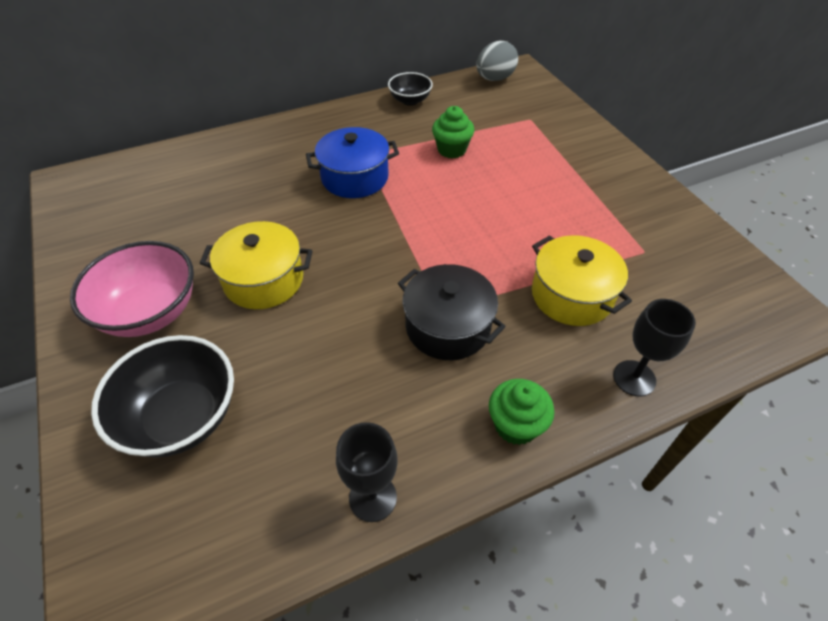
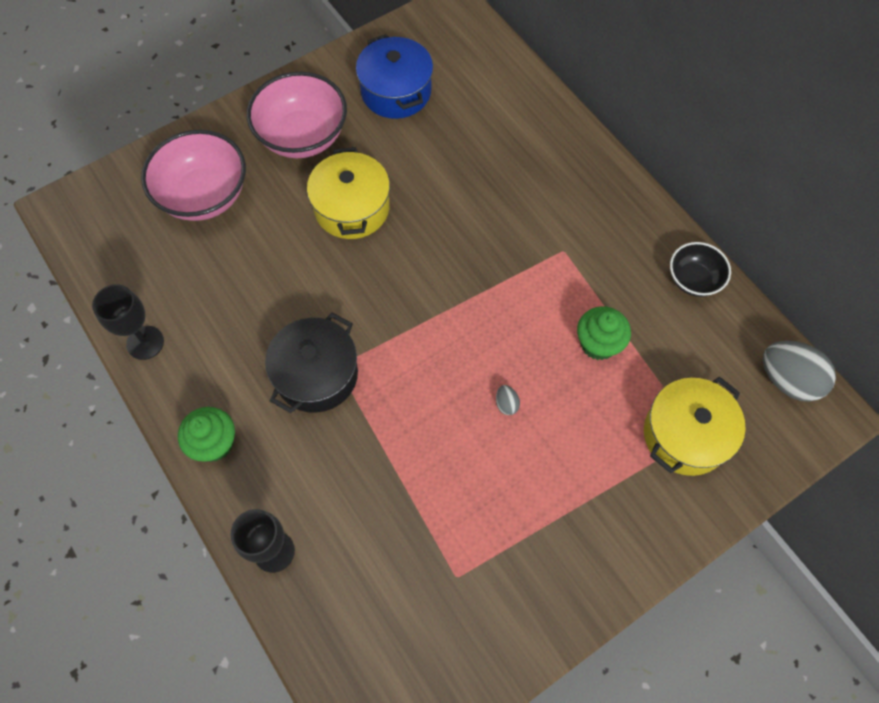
camera: 80 degrees right, 15 degrees up
black bowl [91,335,234,458] -> pink bowl [141,130,246,221]
blue pot [306,127,399,198] -> blue pot moved to [356,34,433,119]
yellow pot [532,235,632,326] -> yellow pot moved to [644,377,746,476]
none -> grey egg [496,385,520,415]

